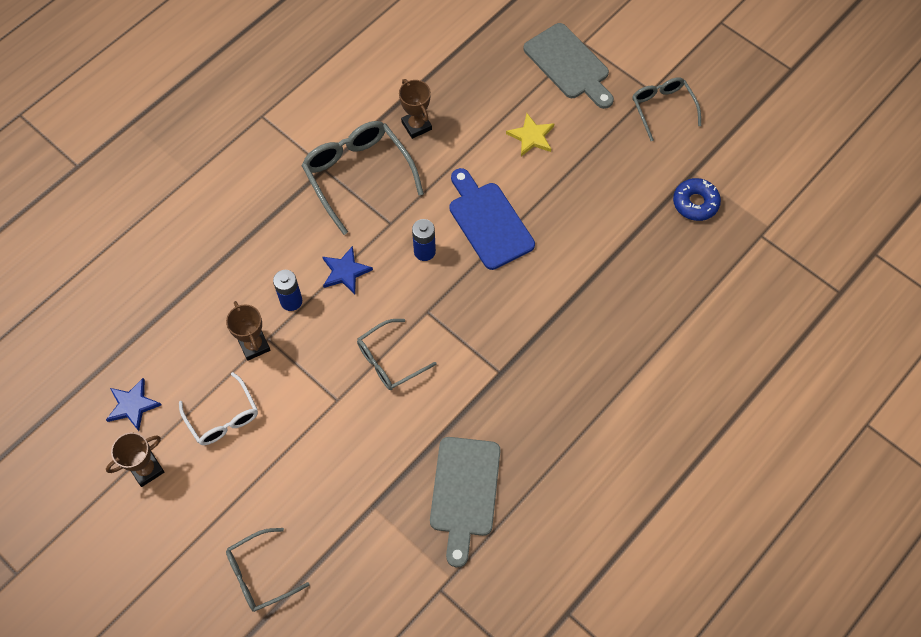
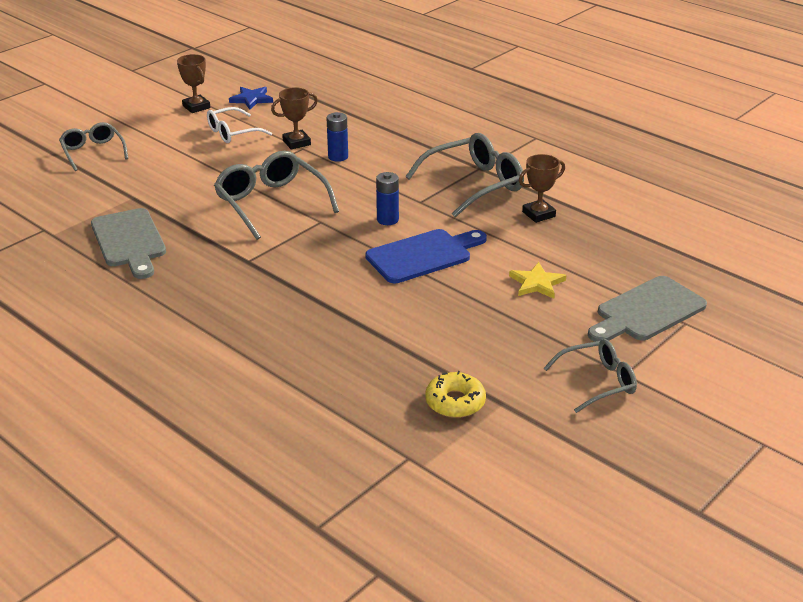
camera: 90 degrees right, 30 degrees down
blue star [323,246,373,294] -> none
grey glasses [357,319,437,390] -> grey glasses [214,151,339,240], size x1.60
grey cutting board [430,437,501,567] -> grey cutting board turned 120 degrees counterclockwise [91,208,166,279]
blue donut [673,178,721,221] -> yellow donut [425,371,486,418]

